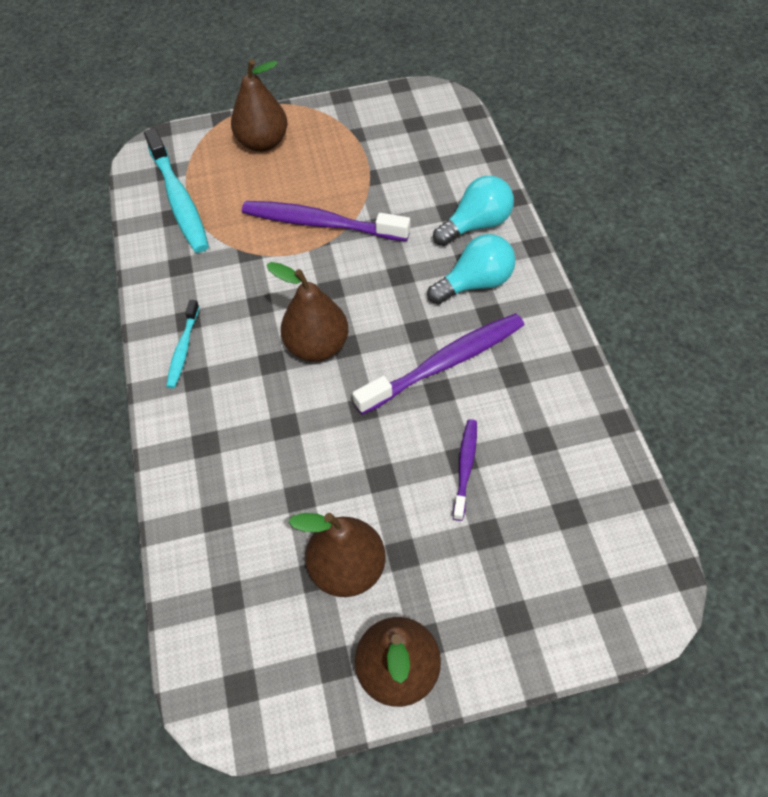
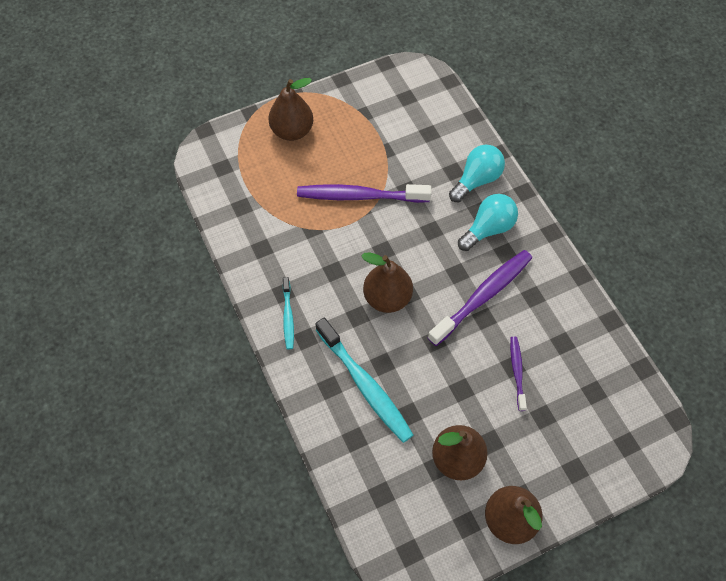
camera: 15 degrees left, 5 degrees up
turquoise toothbrush [144,128,209,253] -> turquoise toothbrush moved to [315,318,414,443]

